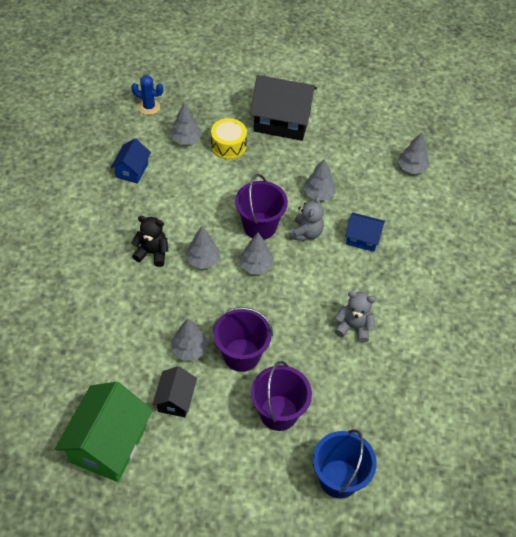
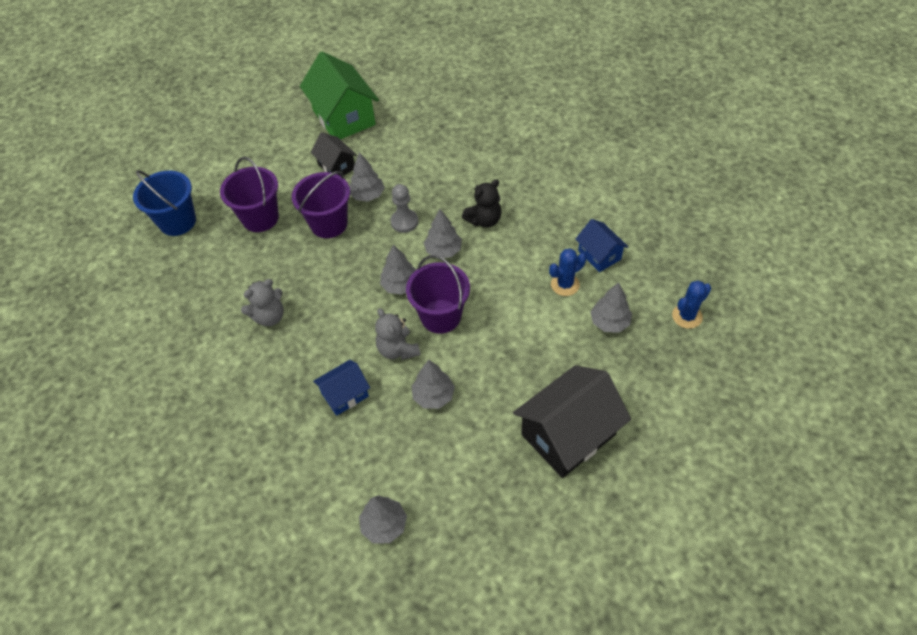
camera: 135 degrees right, 0 degrees up
yellow drum [211,118,247,160] -> none
none -> grey pawn [390,184,418,233]
none -> blue cactus [549,249,586,296]

